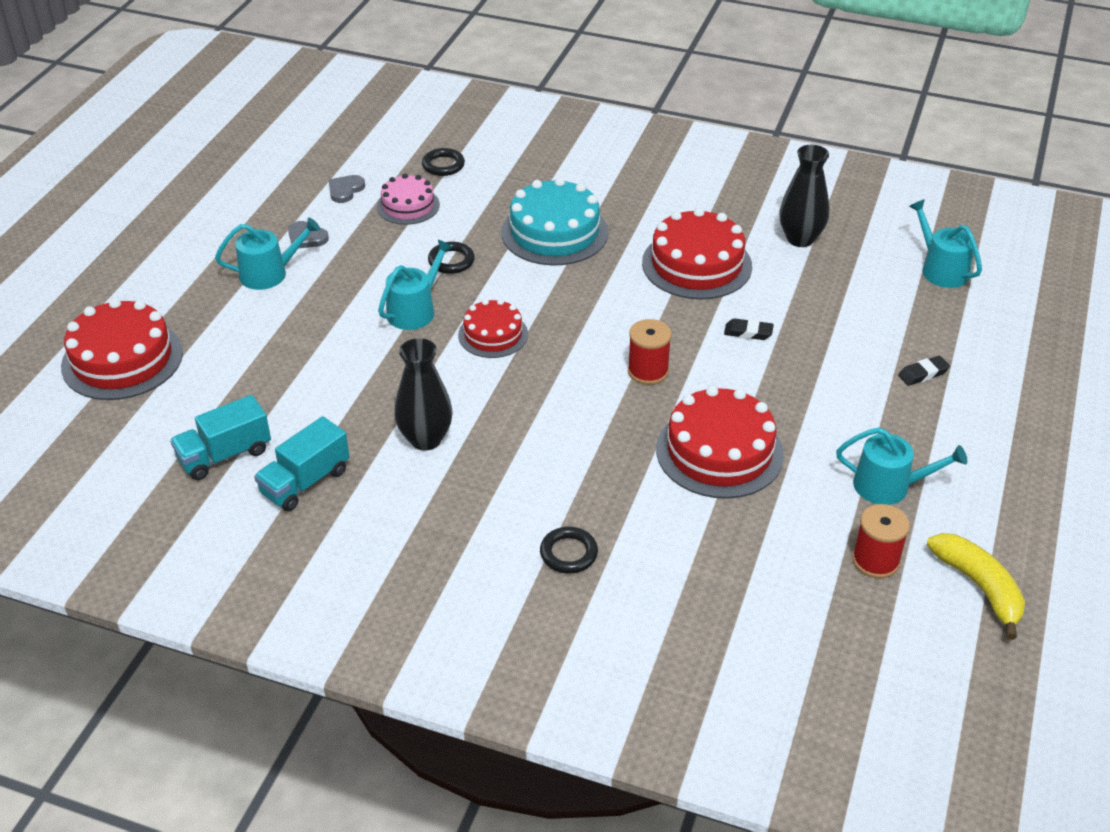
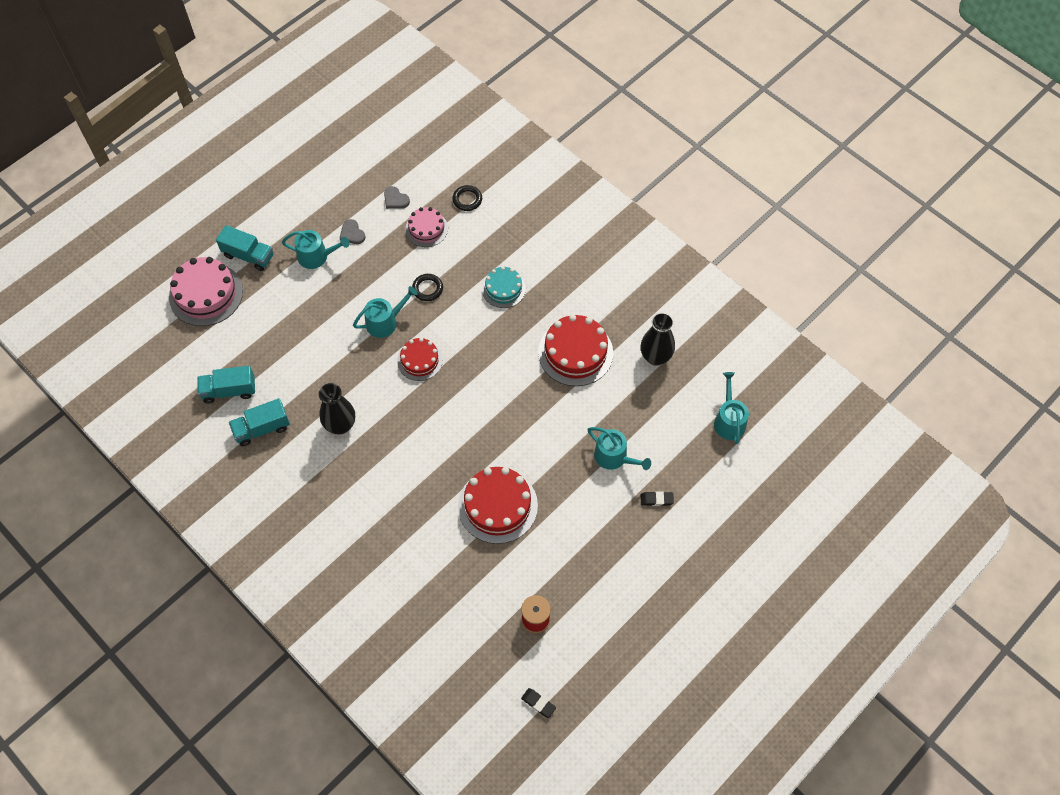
camera: 25 degrees right, 20 degrees up
red cake [61,298,183,400] -> pink cake [169,257,243,326]
grey heart [329,175,365,203] -> grey heart turned 105 degrees counterclockwise [384,186,410,209]
turquoise cake [501,177,608,266] -> turquoise cake [482,266,526,308], size x0.60
black ring [540,527,598,574] -> none
red spool [628,319,672,385] -> none
black eraser [724,318,774,340] -> black eraser moved to [521,688,556,718]
turquoise watering can [836,427,967,505] -> turquoise watering can moved to [587,427,651,470]
yellow banana [927,533,1025,640] -> none
none -> turquoise truck [216,225,273,271]

